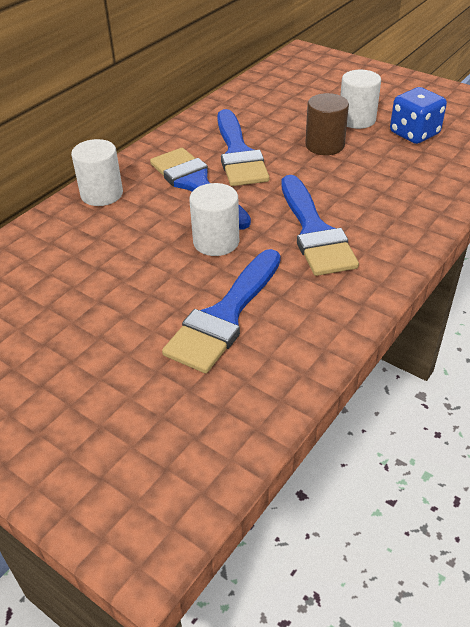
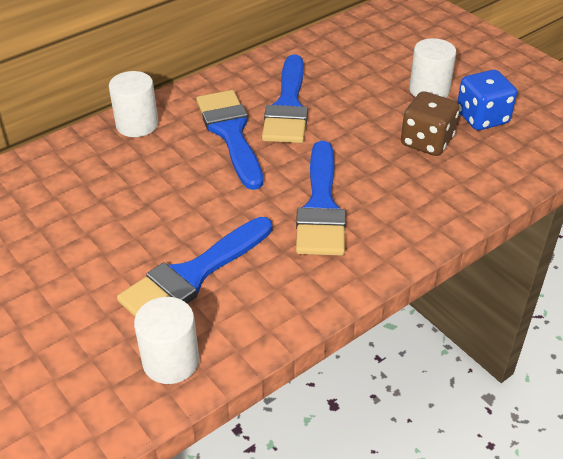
camera: 15 degrees right, 0 degrees up
white cylinder [189,183,239,256] -> white cylinder moved to [134,297,199,384]
brown cylinder [305,93,349,155] -> none
none -> brown dice [401,91,459,156]

